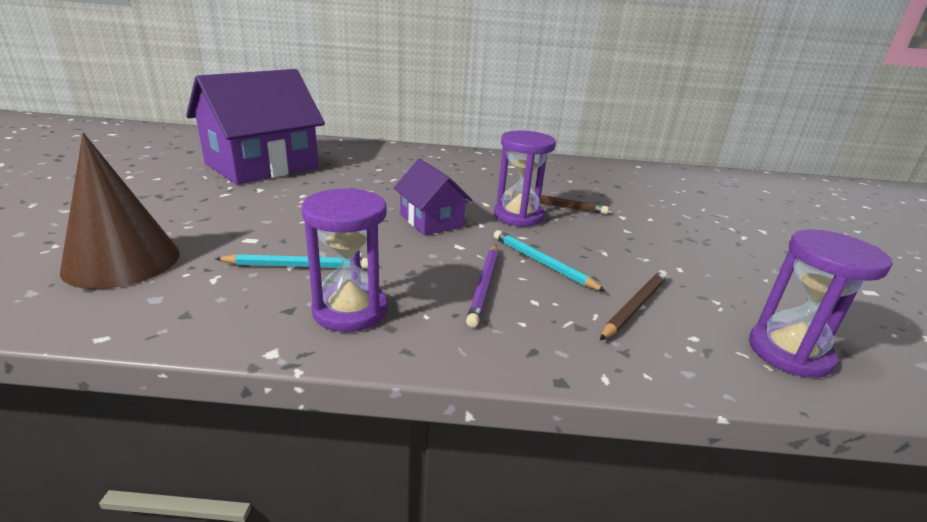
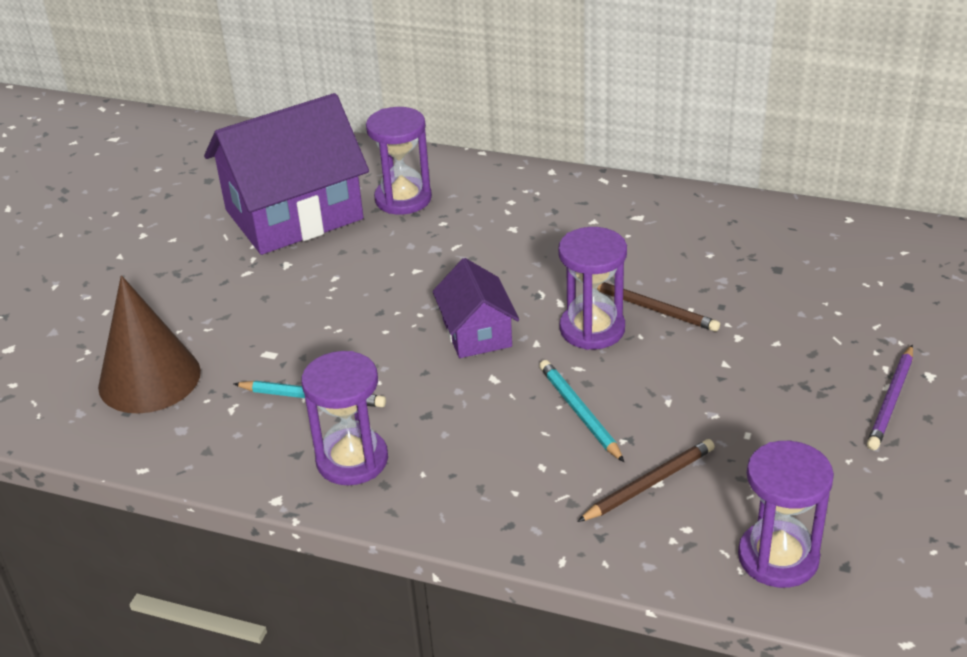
camera: 20 degrees right, 10 degrees up
purple pencil [466,245,498,327] -> purple pencil moved to [867,345,913,450]
none -> purple hourglass [366,107,432,215]

